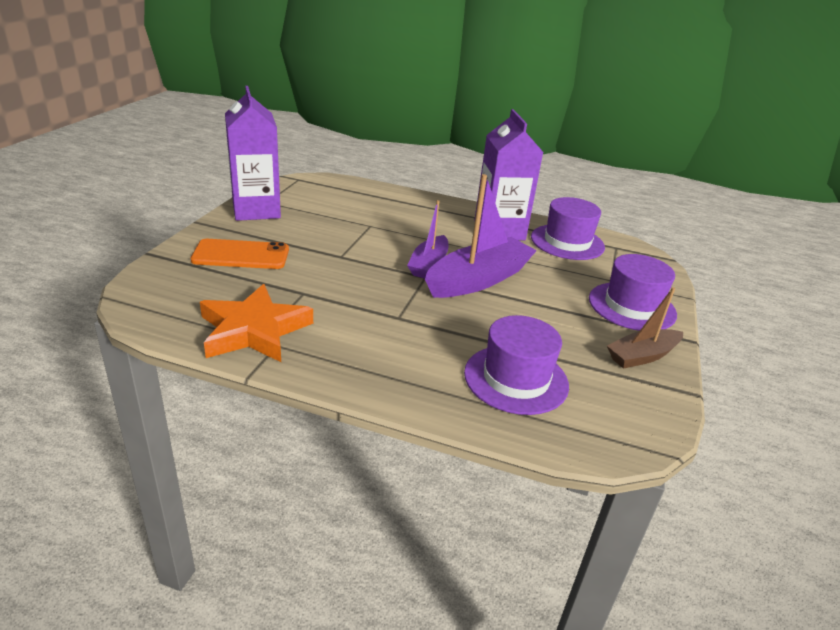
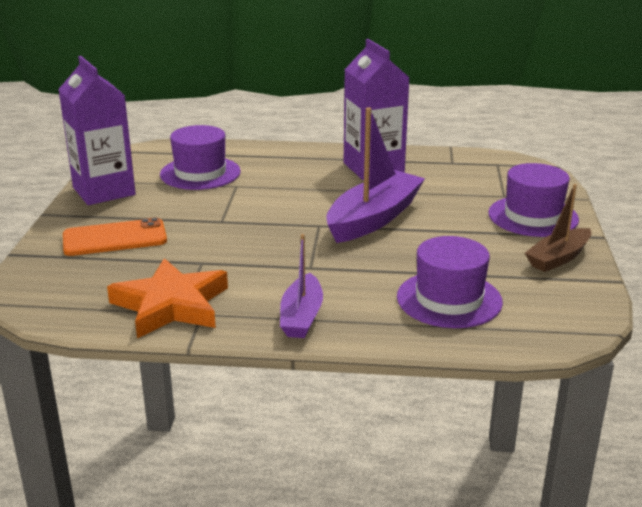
camera: 10 degrees left, 5 degrees down
purple boat [407,200,448,279] -> purple boat moved to [280,234,323,338]
purple hat [531,197,605,260] -> purple hat moved to [160,125,241,190]

